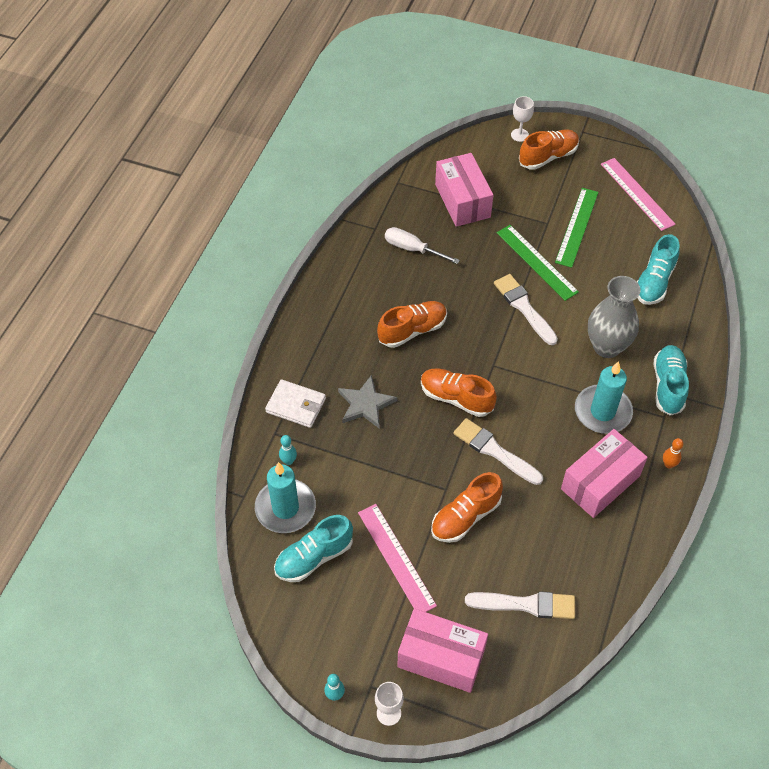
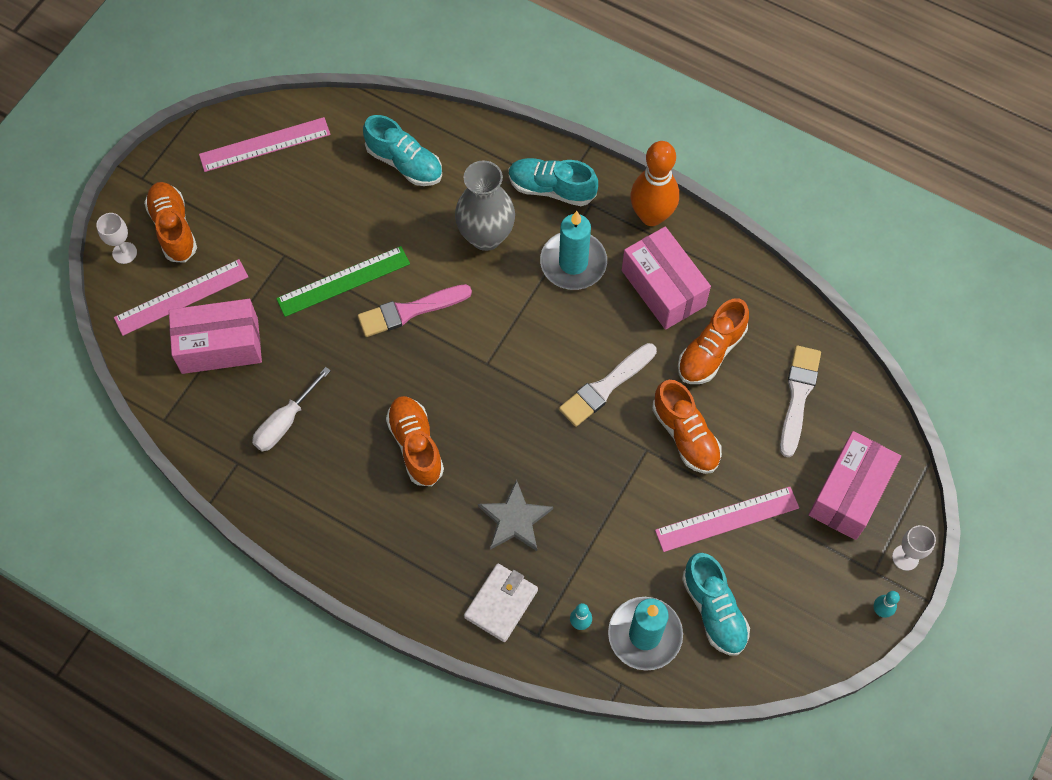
camera: 80 degrees left, 10 degrees up
orange shoe [421,368,497,417] -> orange shoe moved to [678,298,749,384]
white brush [494,274,558,345] -> pink brush [358,284,472,337]
green ruler [555,188,599,268] -> none
orange bowling pin [663,438,683,468] -> orange bowling pin [630,141,679,226], size x2.41
none -> pink ruler [114,259,248,336]

